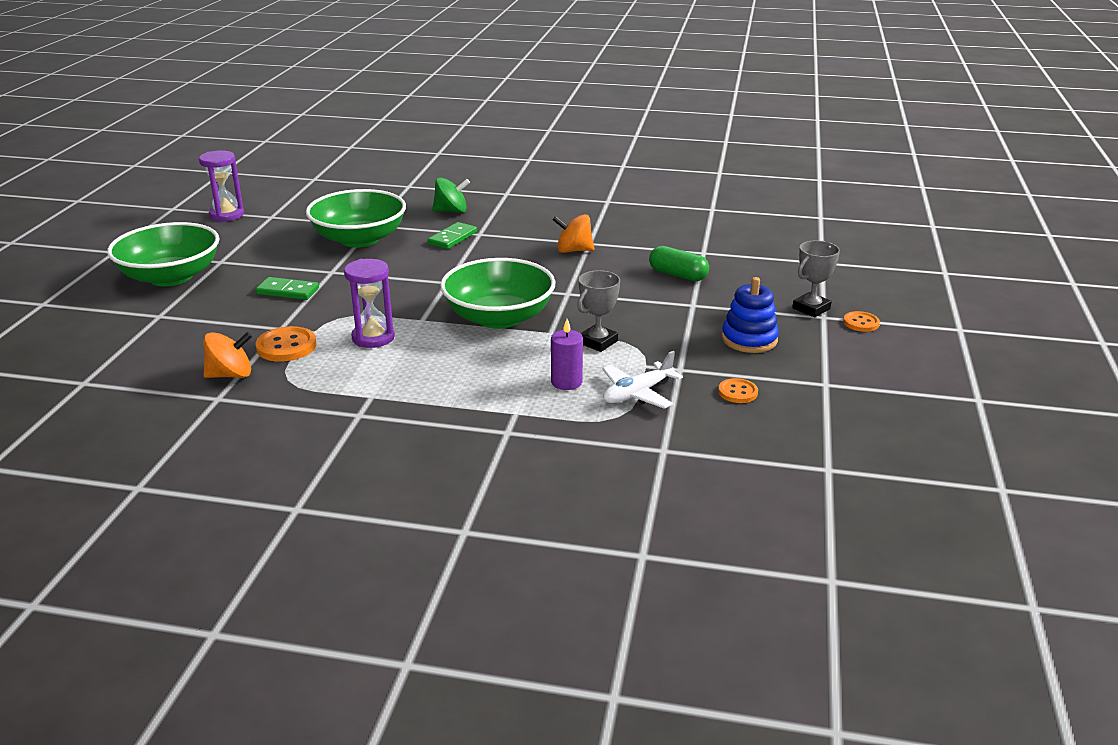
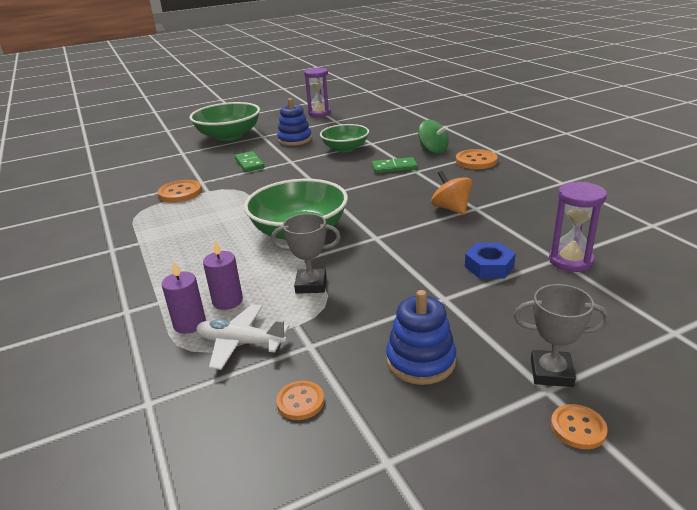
camera: 55 degrees right, 0 degrees up
orange spinning top [203,332,252,378] -> none
green bowl [306,189,406,248] -> green bowl [320,124,369,152], size x0.65
purple hourglass [344,259,395,348] -> purple hourglass moved to [549,182,607,272]
green capsule [649,246,709,281] -> blue nut [465,243,516,279]
none -> purple candle [162,261,206,334]
none -> blue stacking toy [277,98,312,146]
none -> orange button [456,149,498,169]

